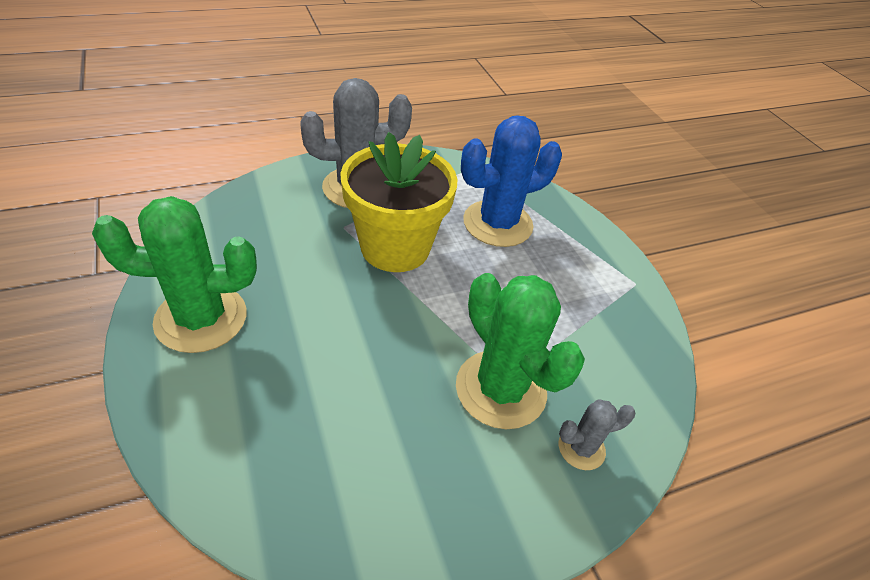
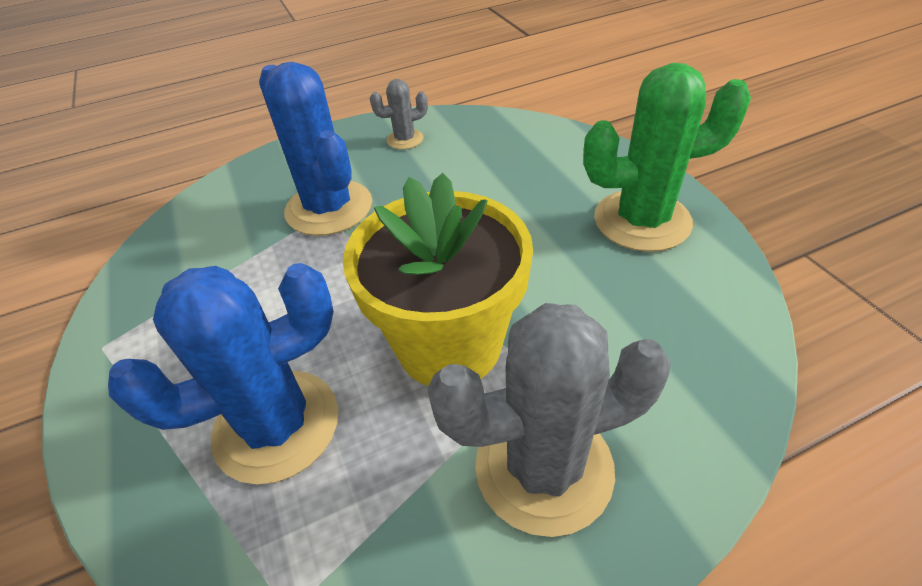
camera: 175 degrees left, 0 degrees up
green cactus [456,273,585,429] -> blue cactus [259,62,372,236]
grey cactus [559,399,635,470] -> grey cactus moved to [370,79,428,149]

